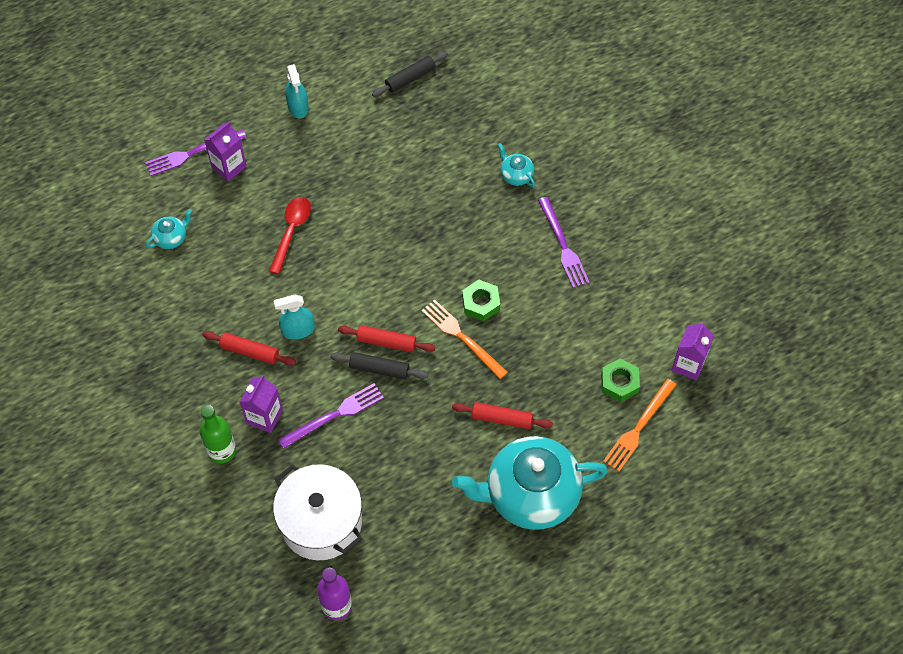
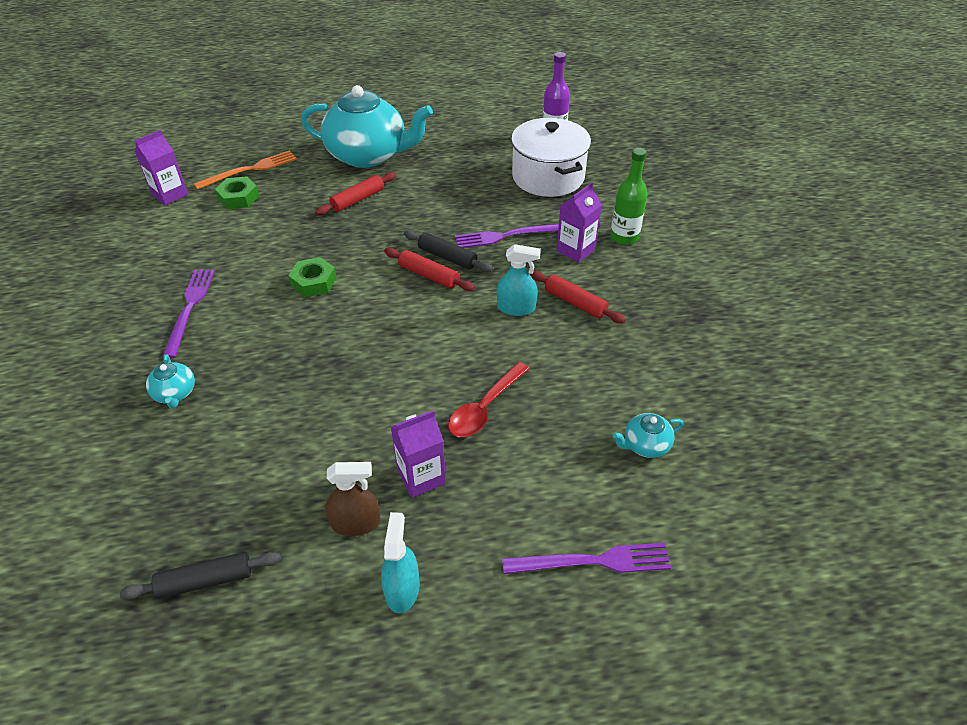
camera: 160 degrees left, 15 degrees down
purple carton [204,122,247,182] -> purple carton moved to [391,410,446,498]
orange fork [421,299,508,379] -> none
red rolling pin [452,402,553,429] -> red rolling pin turned 75 degrees counterclockwise [315,172,396,215]
none -> brown spray bottle [325,462,380,536]

